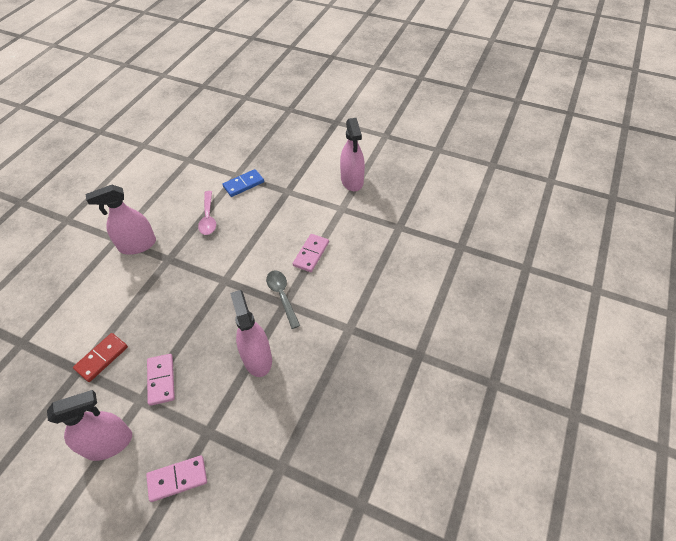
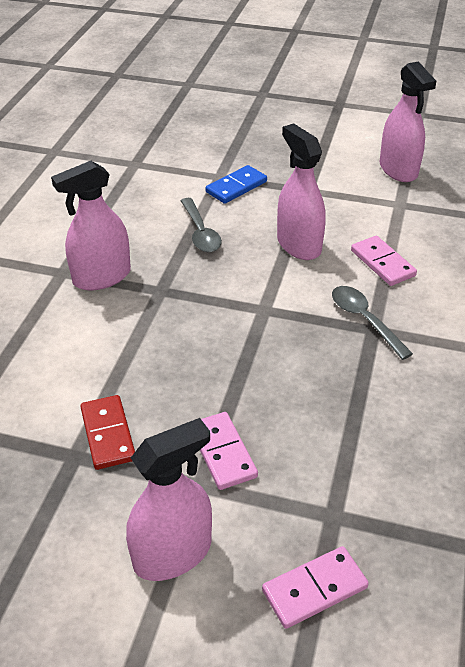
camera: 10 degrees left, 10 degrees down
red domino [73,333,128,382] -> red domino turned 45 degrees counterclockwise [80,395,135,470]
pink spoon [198,191,216,235] -> grey spoon [181,198,222,252]
pink spray bottle [230,290,272,377] -> pink spray bottle moved to [277,124,326,260]
pink domino [293,234,329,272] -> pink domino turned 45 degrees counterclockwise [351,236,417,286]

